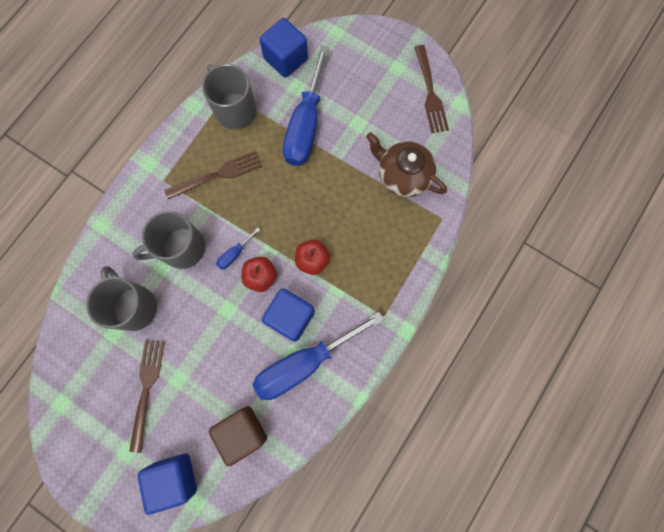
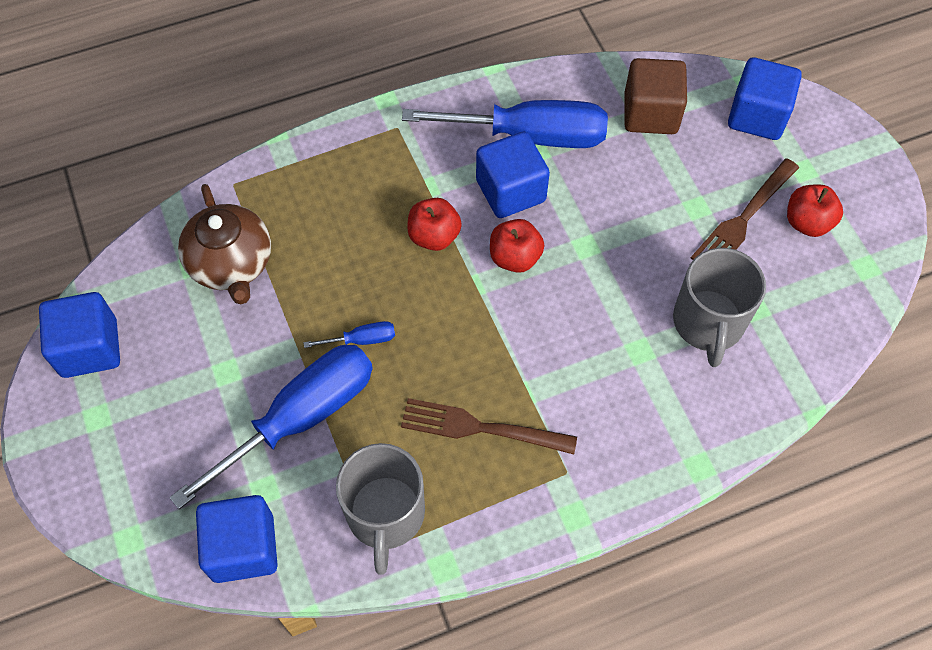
camera: 145 degrees left, 15 degrees down
grey mug [132,211,205,269] -> none
blue screwdriver [216,227,260,270] -> blue screwdriver moved to [303,321,395,348]
brown fork [415,45,449,133] -> blue cube [39,292,120,378]
none -> red apple [787,184,843,237]

